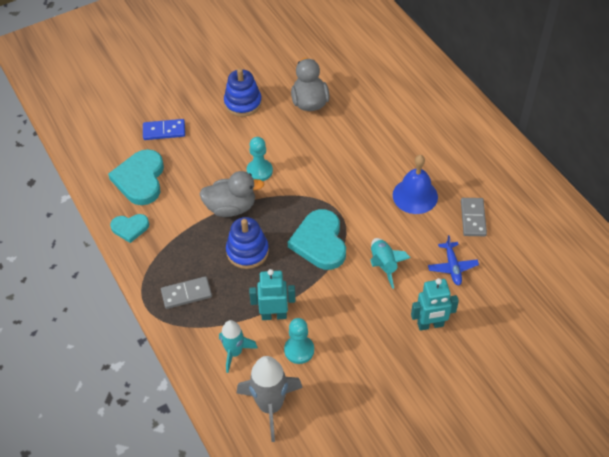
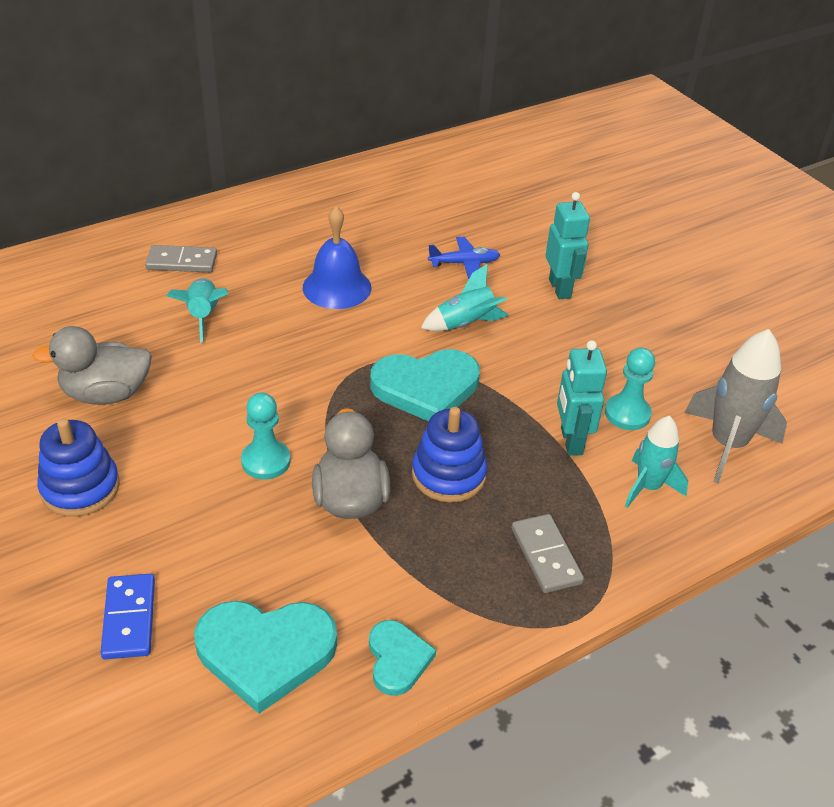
camera: 95 degrees left, 10 degrees down
grey domino [461,198,487,236] -> grey domino moved to [145,245,217,272]
none -> turquoise rocket [167,278,228,343]

